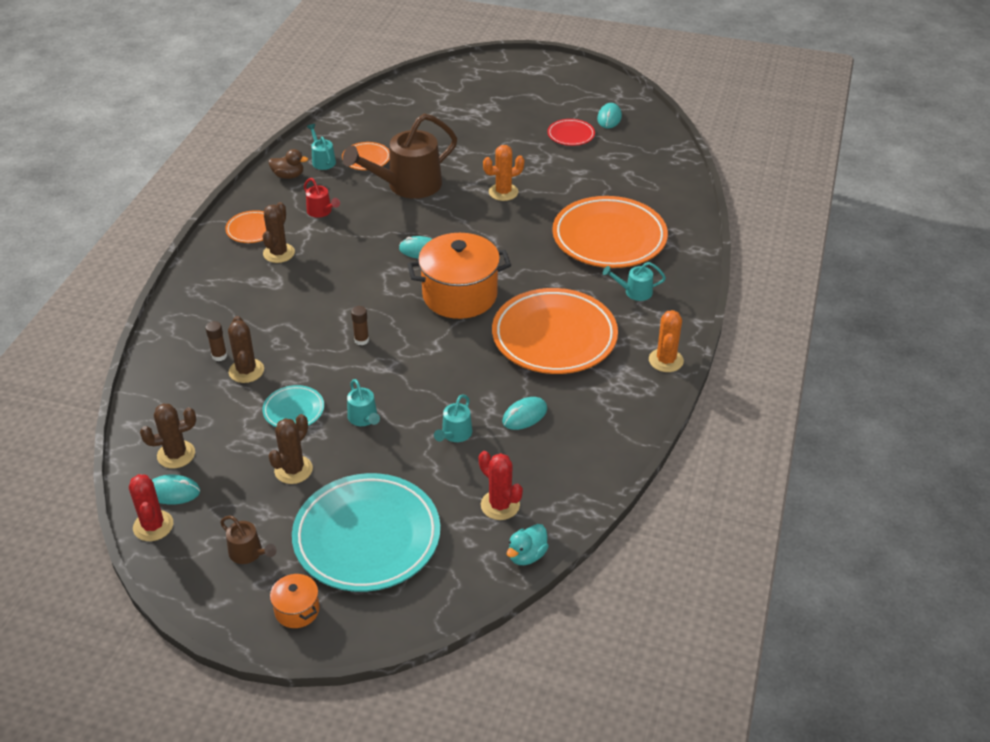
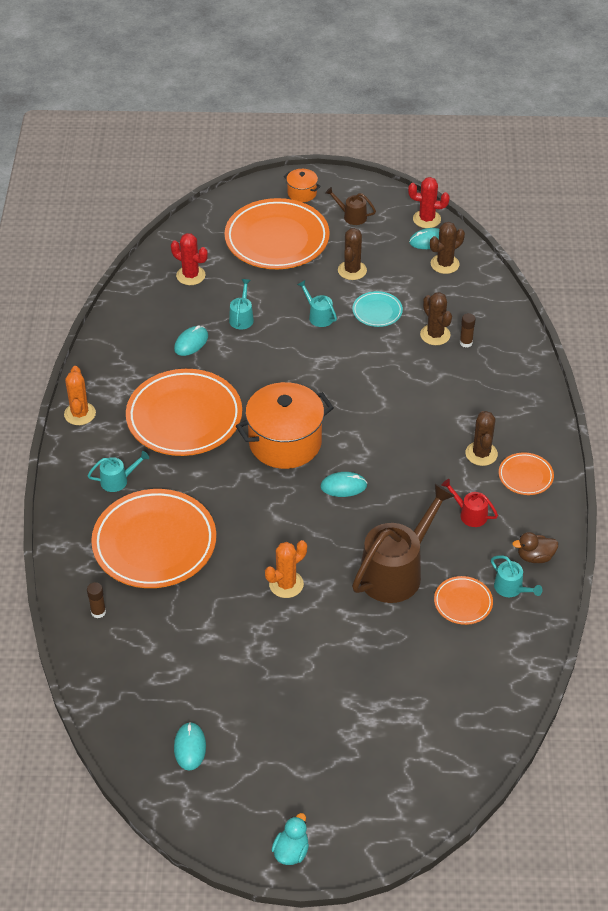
camera: 165 degrees right, 5 degrees up
red cactus [129,474,173,541] -> red cactus turned 45 degrees counterclockwise [408,177,450,228]
turquoise plate [292,473,440,592] -> orange plate [224,198,330,269]
brown glue stick [351,306,369,346] -> brown glue stick moved to [87,582,106,618]
turquoise duck [507,524,549,565] -> turquoise duck moved to [272,813,309,865]
red plate [547,119,595,146] -> none

